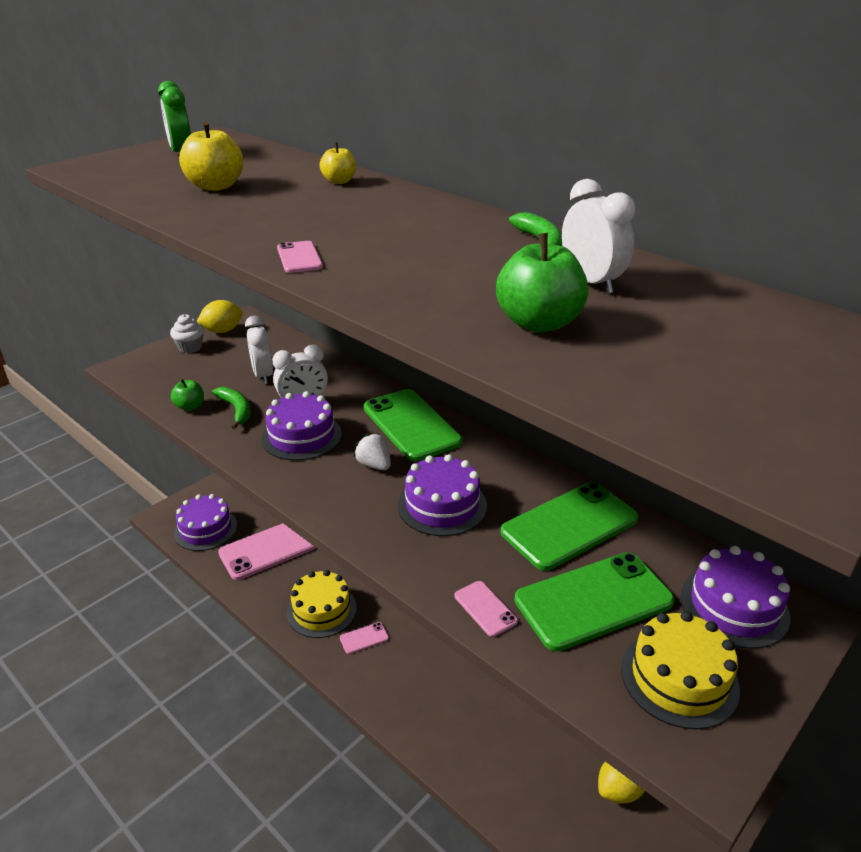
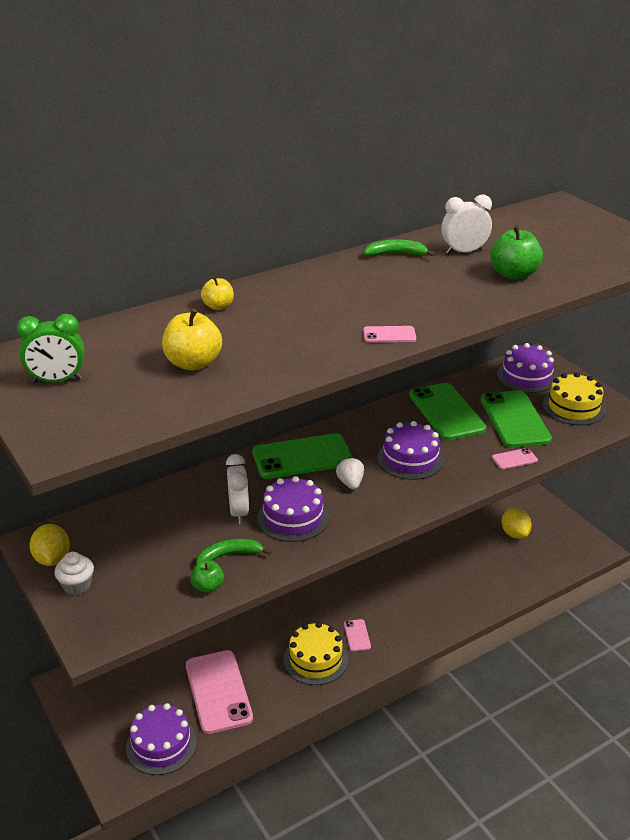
camera: 75 degrees left, 0 degrees up
white clock [245,316,273,384] -> none
white strawberry [354,433,391,470] -> white strawberry turned 105 degrees clockwise [336,457,364,490]

